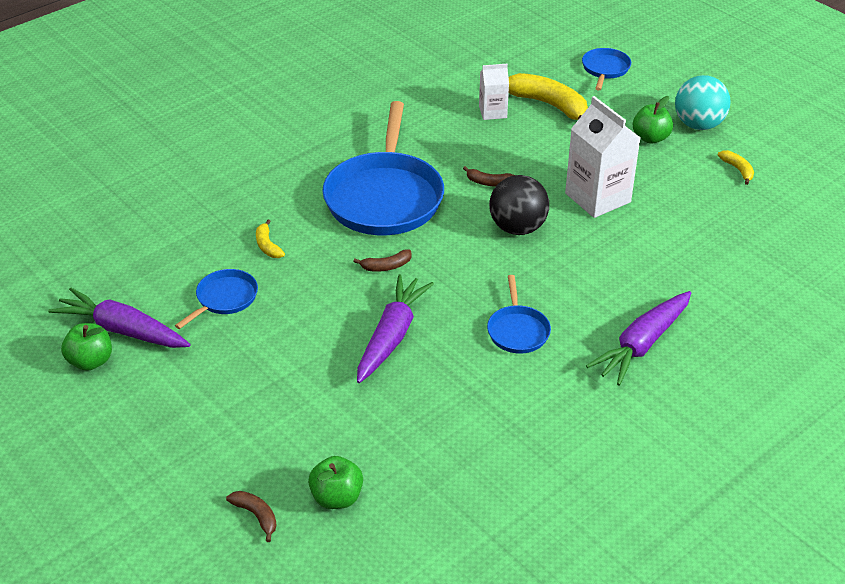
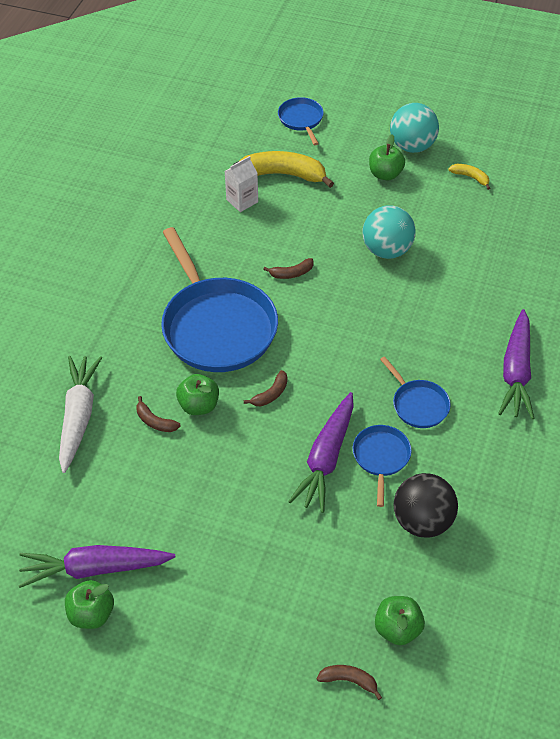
camera: 30 degrees left, 10 degrees up
blue pan [175,269,258,329] -> blue pan moved to [353,425,411,507]
yellow banana [256,220,285,258] -> brown banana [136,396,180,432]
purple carrot [357,274,434,383] -> purple carrot turned 150 degrees counterclockwise [288,392,354,513]
black ball [489,175,549,235] -> black ball moved to [393,473,458,538]
white carton [565,96,640,218] -> turquoise ball [362,206,415,259]
none -> white carrot [59,356,102,473]
none -> green apple [176,374,219,415]

